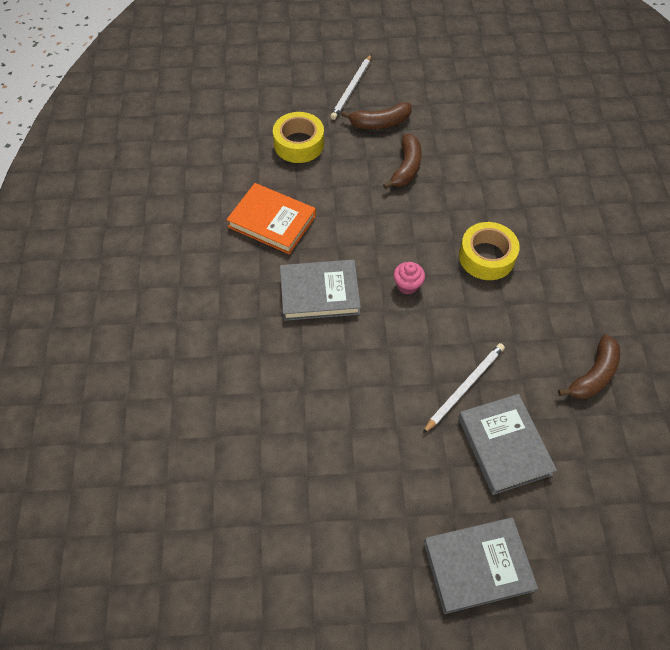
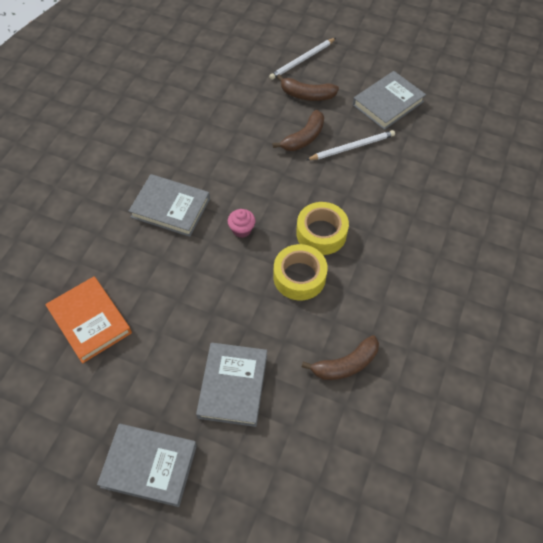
camera: 25 degrees right, 0 degrees up
orange book [226,183,316,254] -> orange book moved to [45,276,132,363]
yellow tape [273,112,324,163] -> yellow tape moved to [273,244,328,300]
white pencil [422,343,505,434] -> white pencil moved to [306,130,395,160]
none -> grey book [353,71,426,130]

